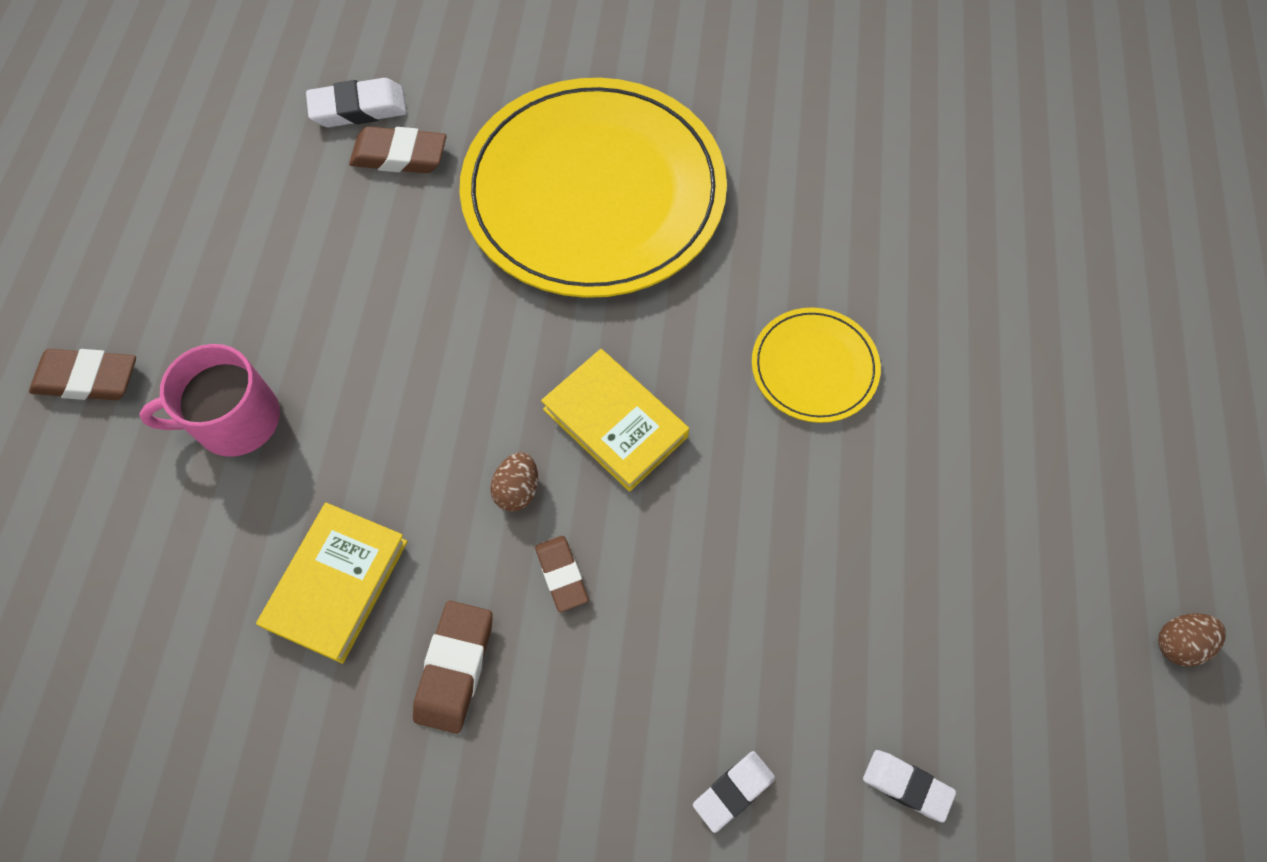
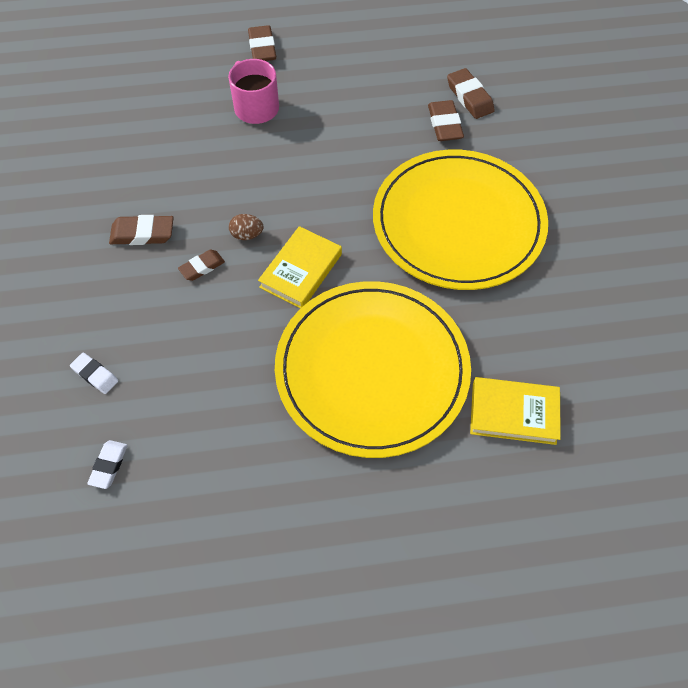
camera: 75 degrees right, 5 degrees down
yellow book [256,503,408,664] -> yellow book moved to [470,377,561,445]
white eraser [306,78,407,127] -> brown eraser [447,68,495,119]
yellow plate [752,308,881,423] -> yellow plate [275,281,471,458], size x2.24
brown egg [1158,613,1226,667] -> none

